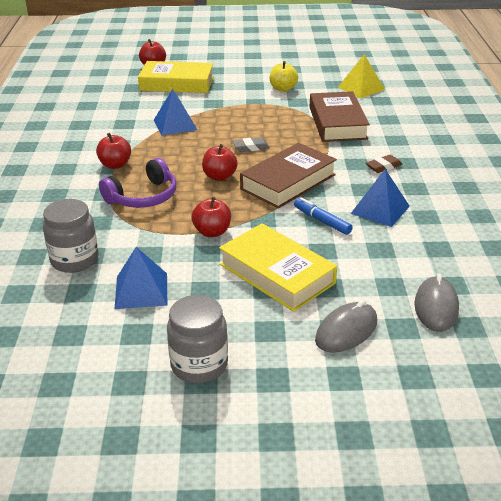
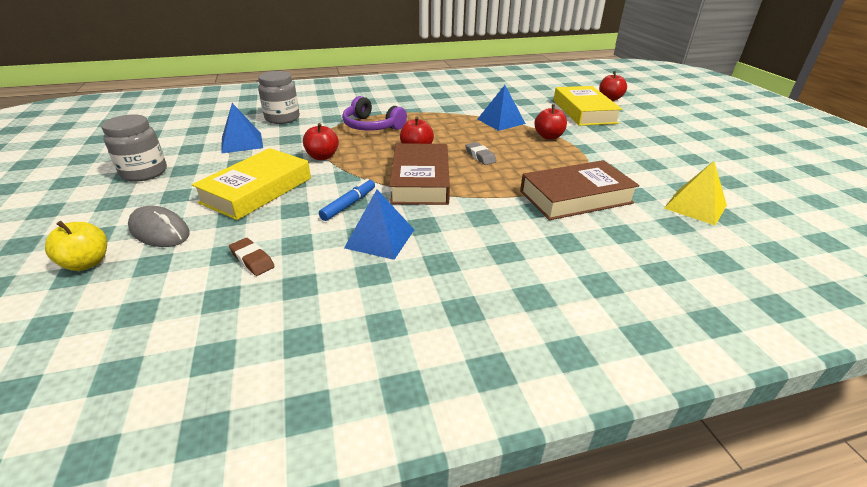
camera: 75 degrees right, 0 degrees up
red apple [96,133,131,169] -> red apple moved to [534,104,567,140]
brown book [240,143,337,208] -> brown book turned 60 degrees clockwise [389,143,450,205]
yellow apple [270,61,298,92] -> yellow apple moved to [45,221,107,271]
brown eraser [366,155,402,173] -> brown eraser moved to [229,238,275,276]
grey mouse [414,273,459,332] -> none

